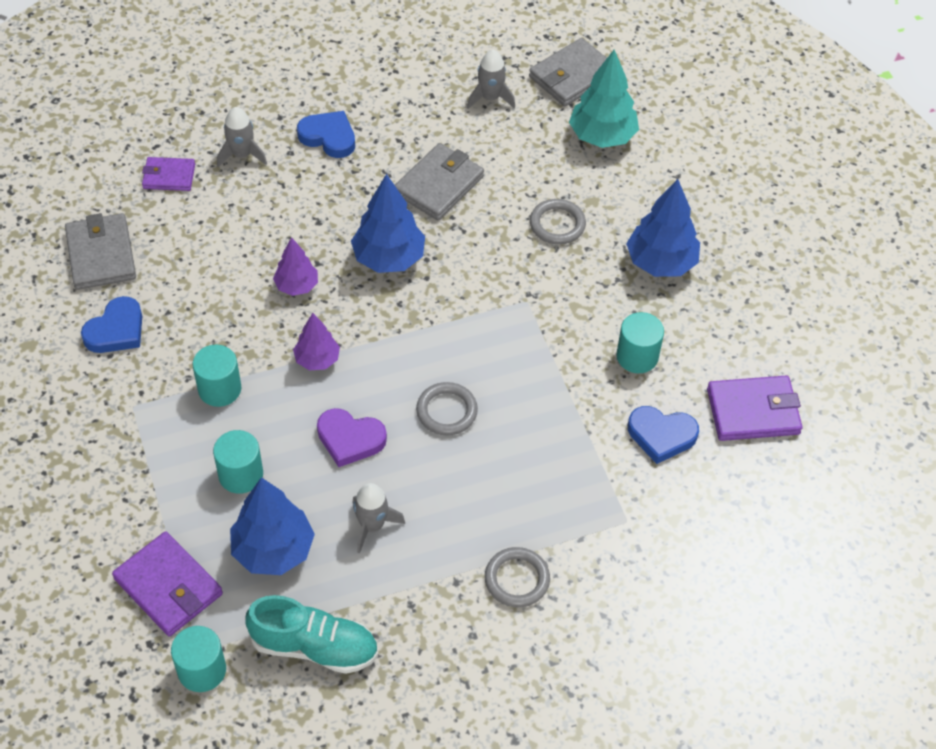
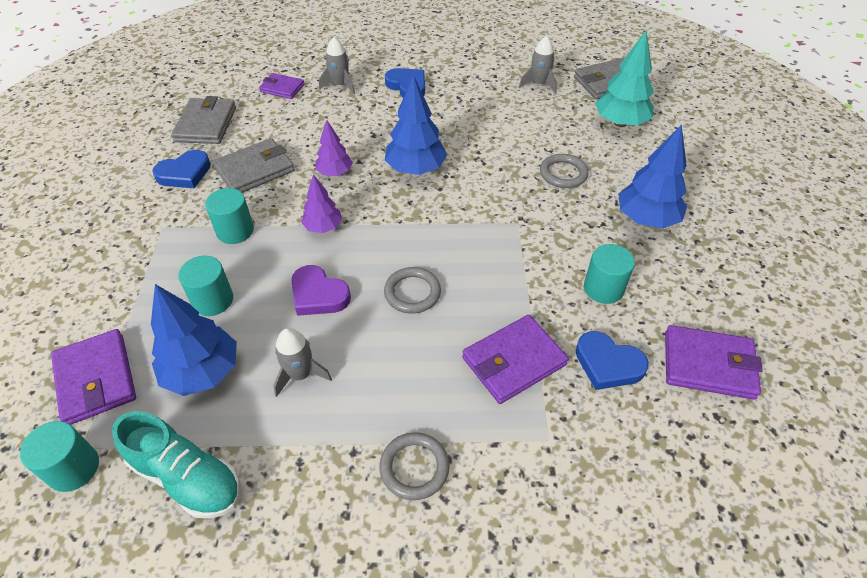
camera: 20 degrees right, 5 degrees down
grey wallet [395,143,484,221] -> grey wallet moved to [213,138,294,193]
none -> purple wallet [462,315,569,404]

